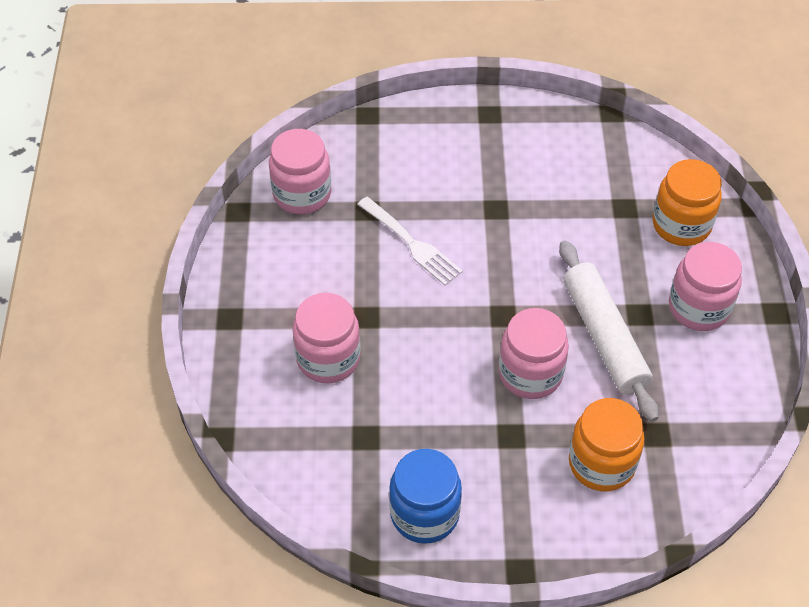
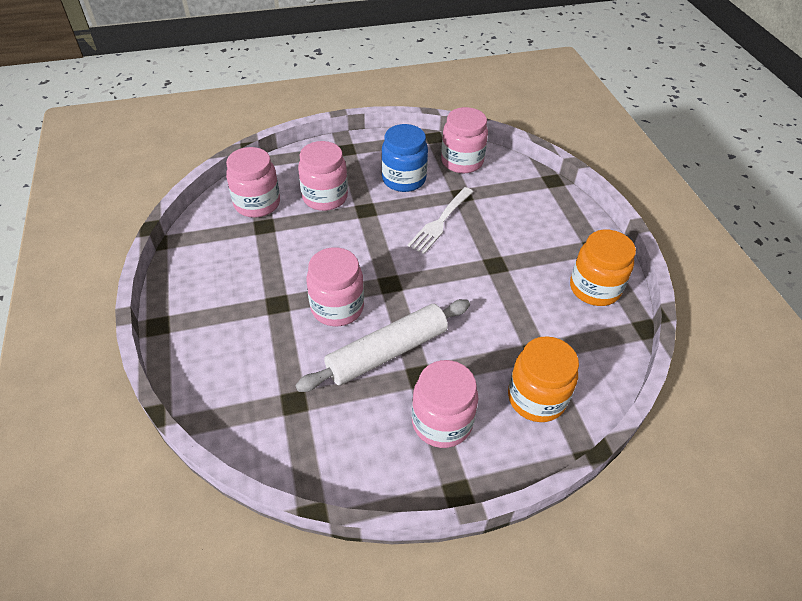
camera: 75 degrees right, 5 degrees down
blue jar [389,449,462,544] -> blue jar moved to [381,124,428,192]
orange jar [569,398,644,491] -> orange jar moved to [570,229,636,306]
none -> pink jar [226,147,280,218]

